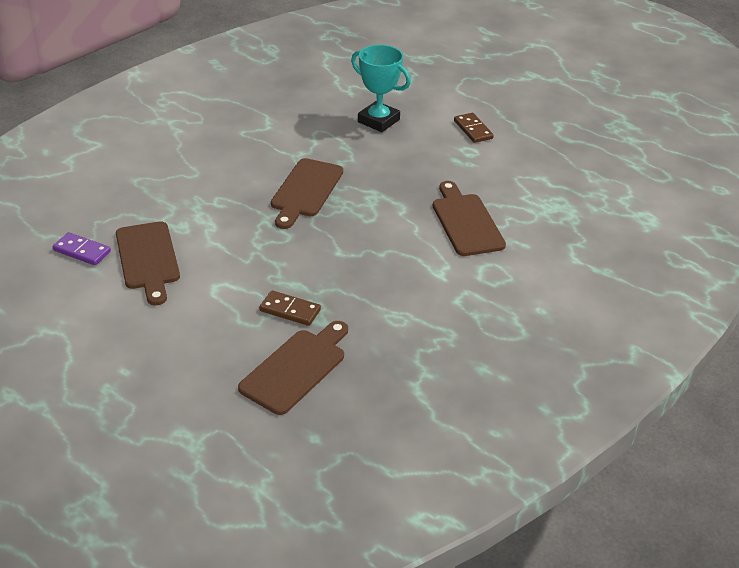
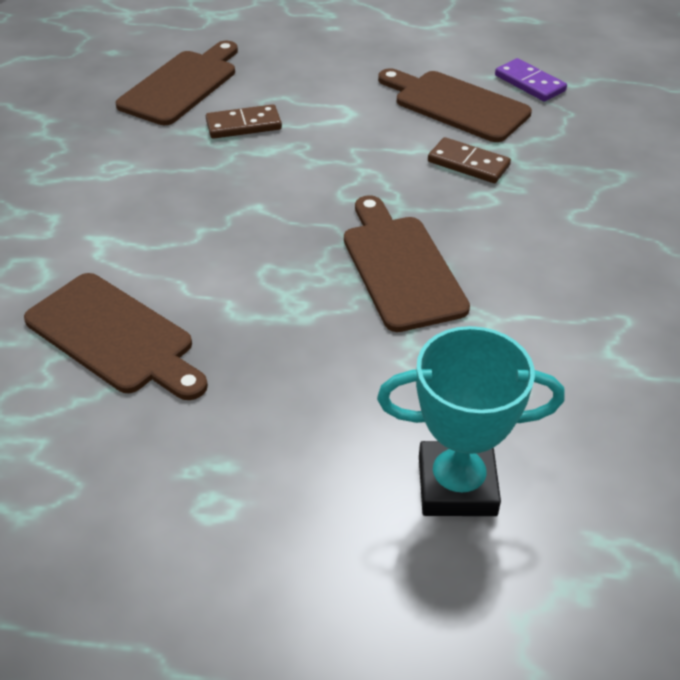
camera: 145 degrees right, 5 degrees up
purple domino [53,232,111,265] -> purple domino turned 60 degrees clockwise [495,58,567,102]
brown cutting board [238,321,348,415] -> brown cutting board turned 150 degrees counterclockwise [116,41,238,125]
brown domino [454,113,494,143] -> brown domino moved to [428,137,511,183]

